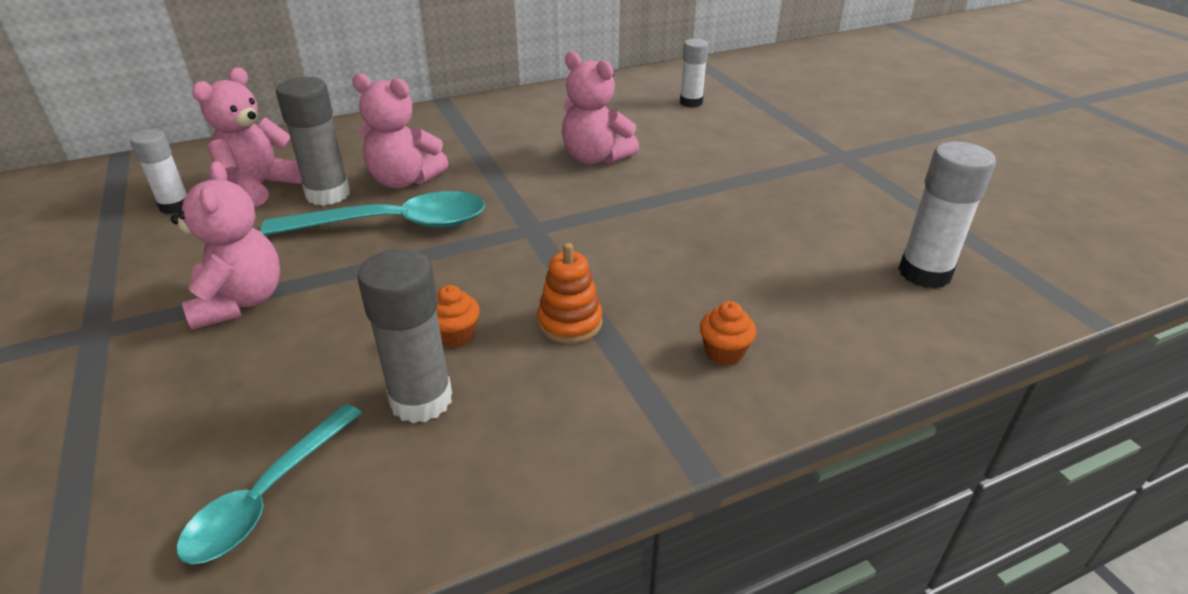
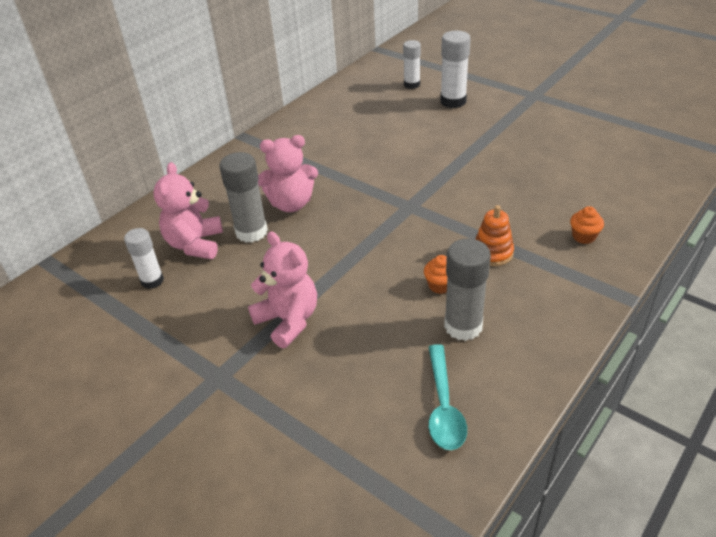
camera: 25 degrees left, 5 degrees up
turquoise spoon [260,191,485,236] -> none
pink teddy bear [562,52,639,164] -> none
white glue stick [898,142,996,289] -> white glue stick moved to [440,31,470,108]

